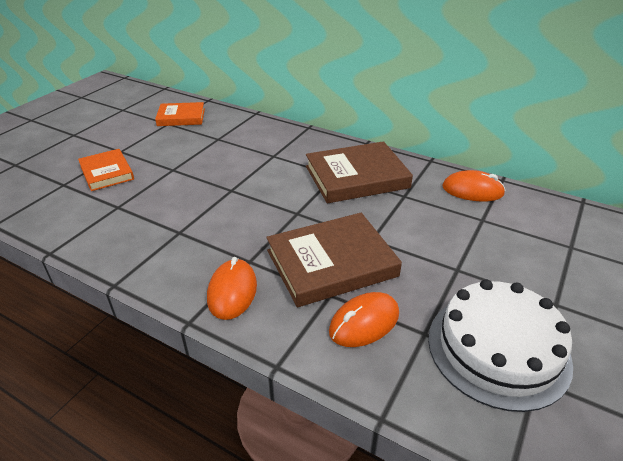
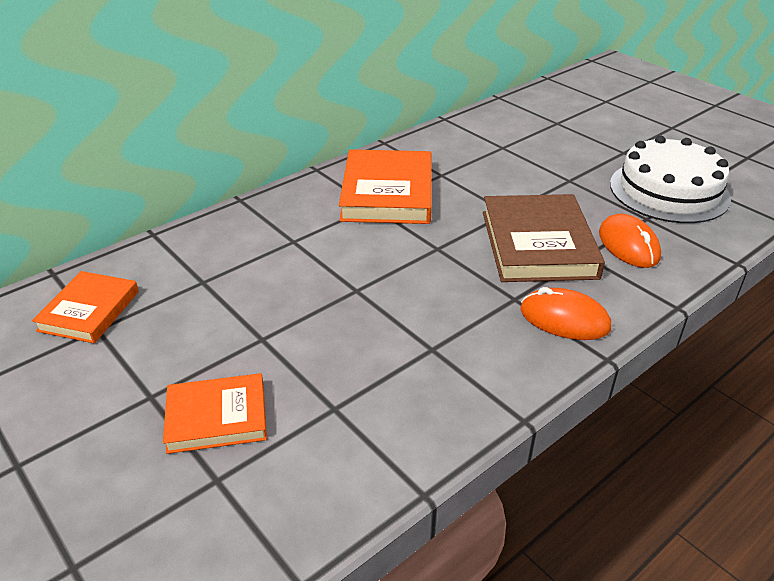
camera: 70 degrees left, 0 degrees up
brown book [306,141,413,203] -> orange book [339,149,432,224]
orange mouse [442,170,506,201] -> none

